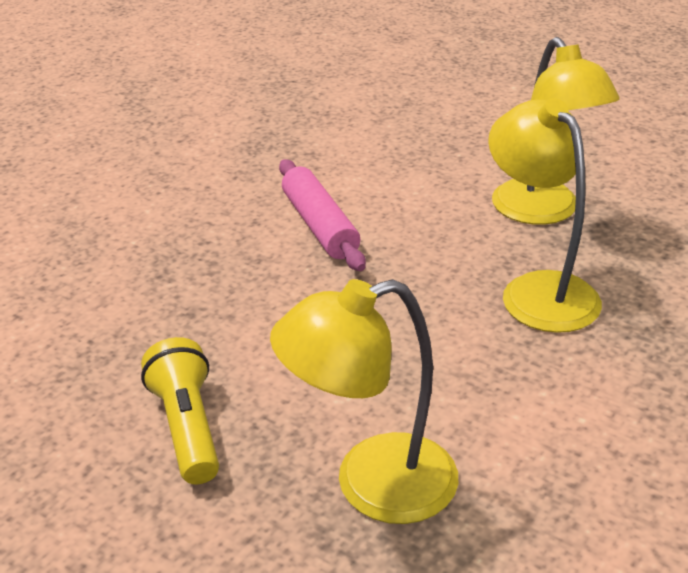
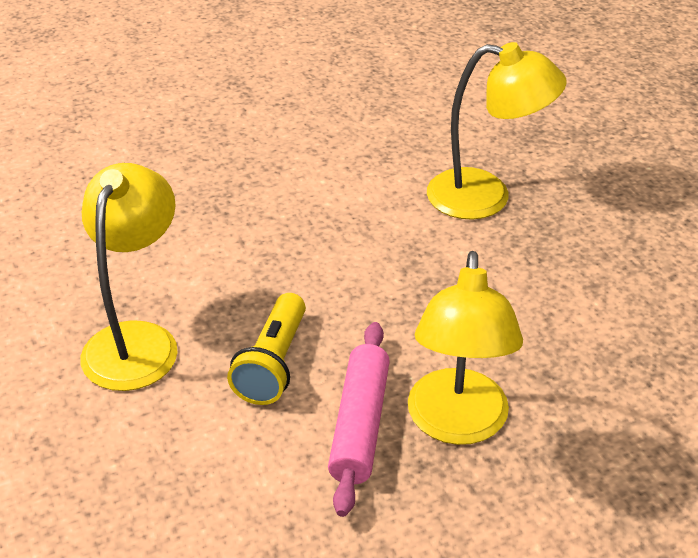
camera: 150 degrees left, 5 degrees up
yellow flashlight [141,337,219,484] -> yellow flashlight moved to [227,293,306,405]
yellow lamp [488,98,602,333] -> yellow lamp moved to [408,251,523,445]

